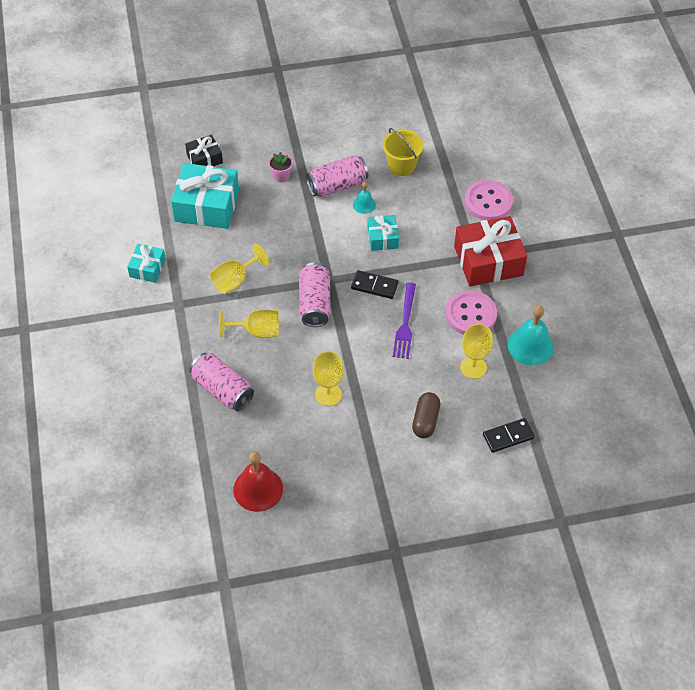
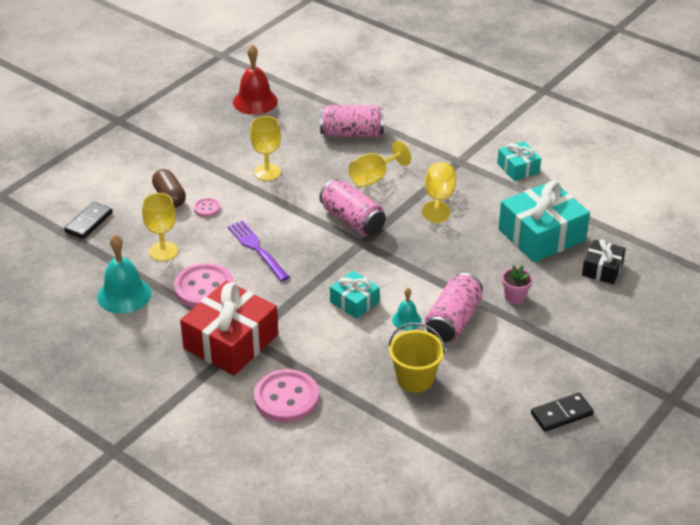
camera: 140 degrees right, 15 degrees down
black domino [351,270,398,299] -> black domino moved to [531,393,594,432]
none -> pink button [194,198,220,217]

